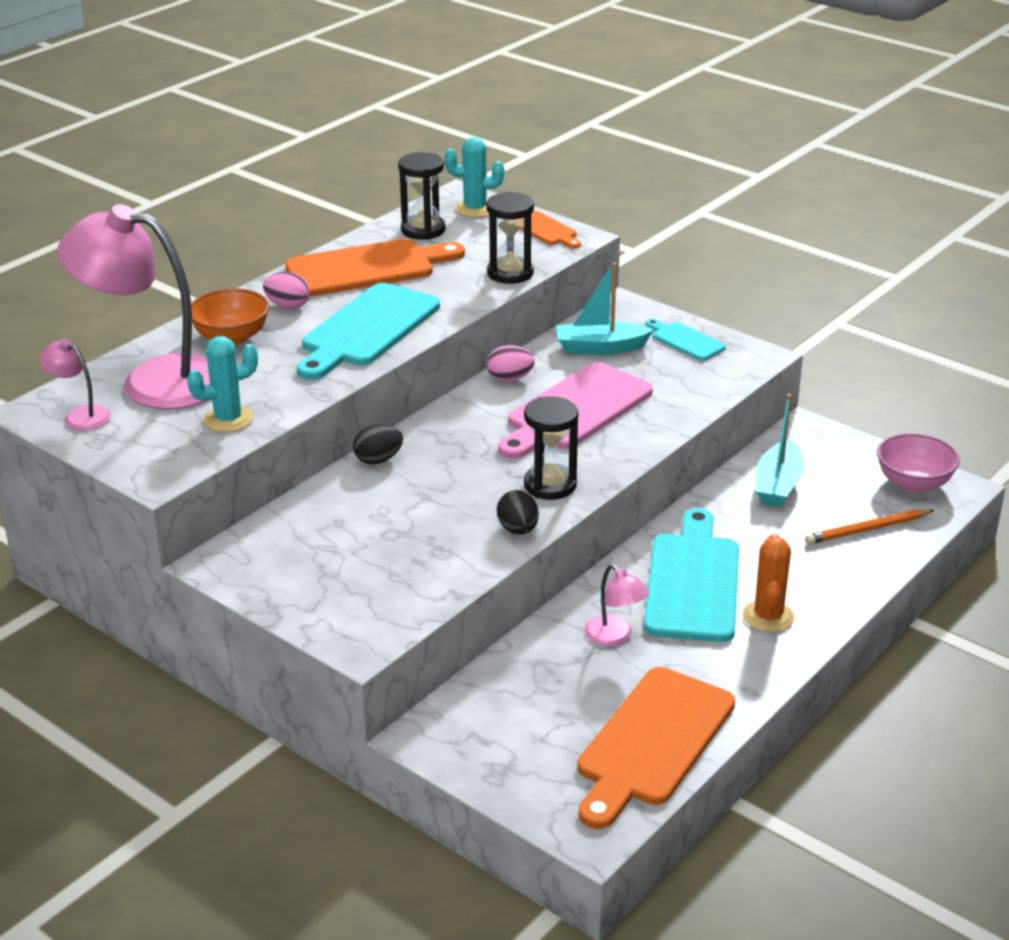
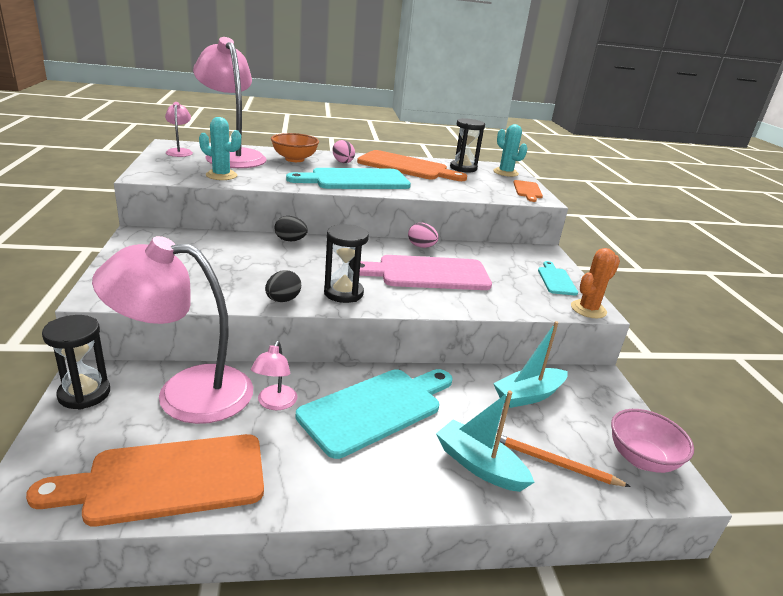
camera: 40 degrees right, 5 degrees down
black hourglass [486,192,534,284] -> black hourglass moved to [42,315,110,410]
turquoise boat [556,262,654,355] -> turquoise boat moved to [436,391,534,492]
orange cactus [743,533,795,633] -> orange cactus moved to [571,248,620,318]
none -> pink lamp [92,236,253,424]

